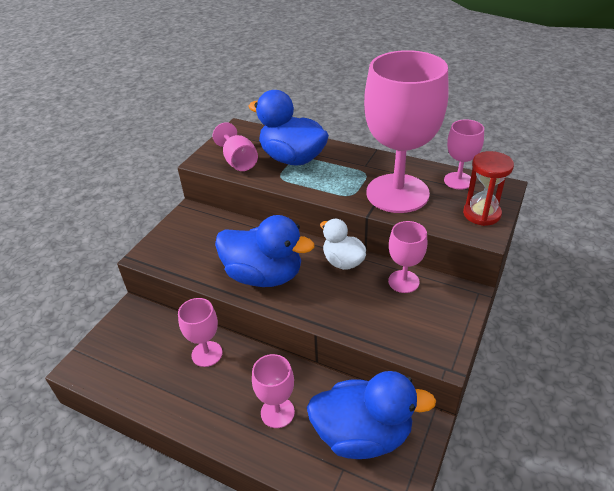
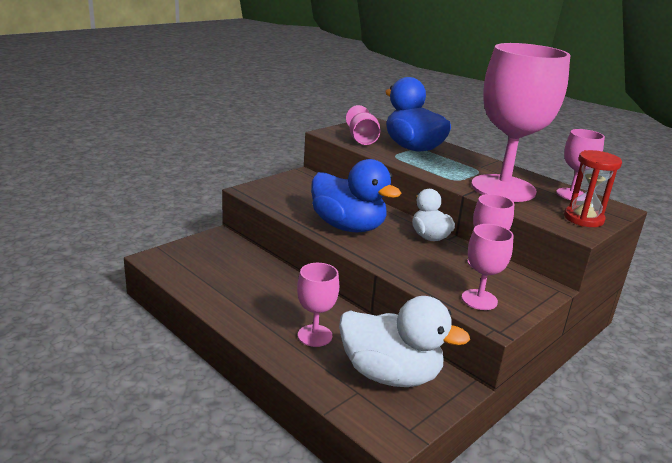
camera: 15 degrees right, 15 degrees down
pink goblet [178,298,222,367] -> pink goblet moved to [462,224,514,310]
blue duck [307,371,436,459] -> white duck [339,296,470,387]

